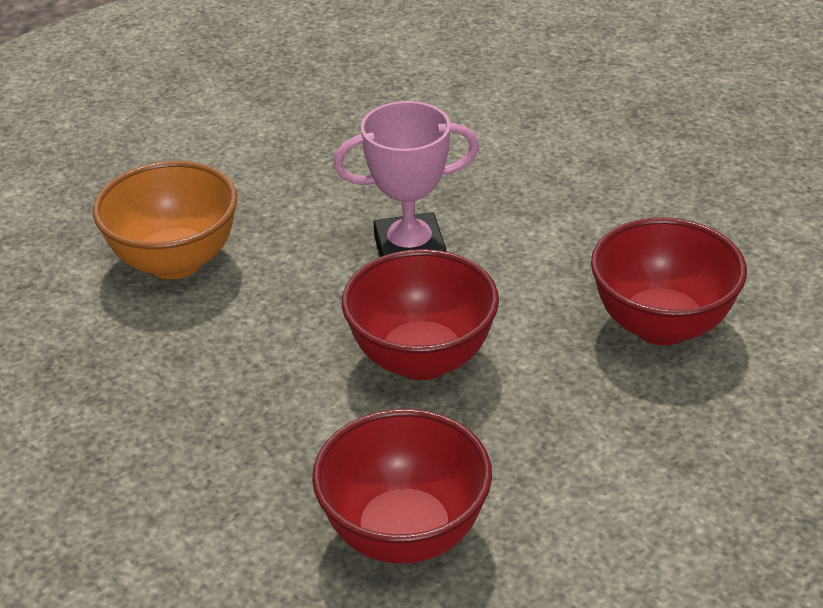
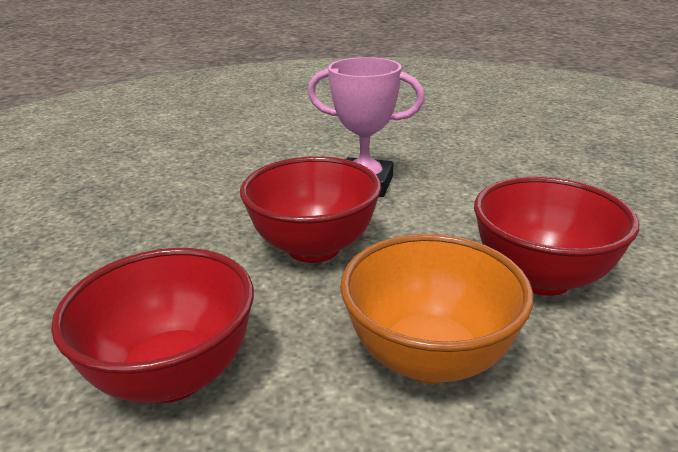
camera: 25 degrees right, 10 degrees down
orange bowl [93,161,238,279] -> orange bowl moved to [340,234,533,384]

